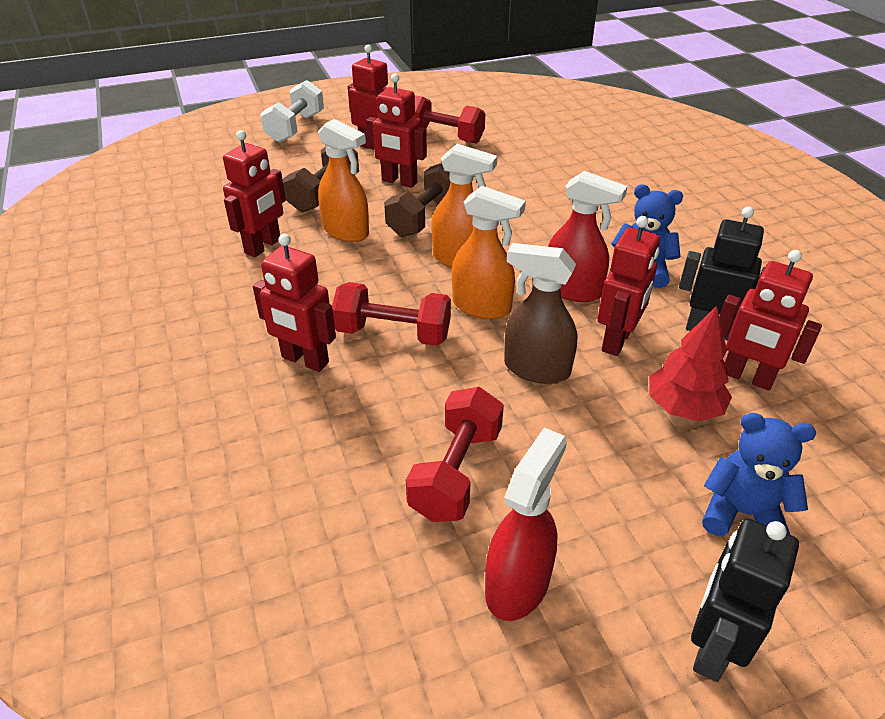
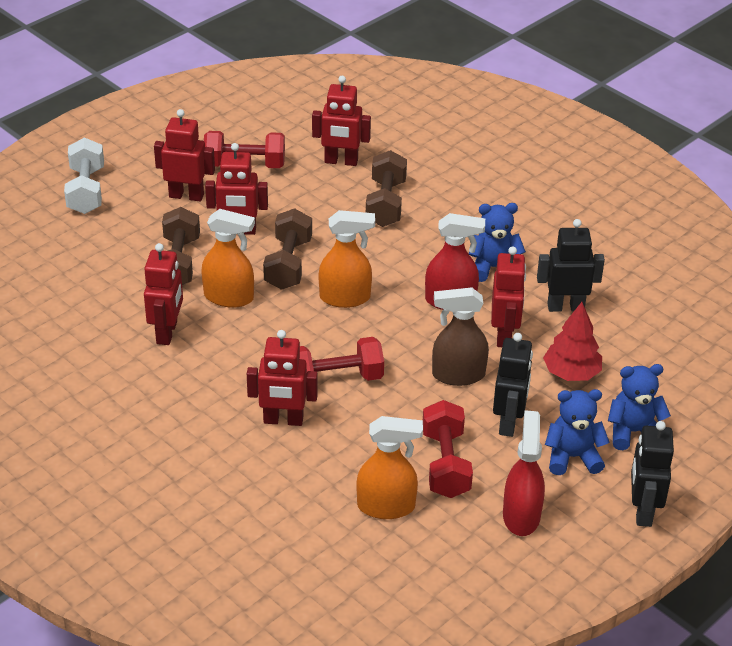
camera: 25 degrees left, 0 degrees up
orange spray bottle [452,186,526,319] -> orange spray bottle moved to [356,416,423,519]
red robot [719,250,822,391] -> red robot moved to [312,76,371,166]
none -> brown dumbbell [366,150,407,227]
none -> black robot [493,333,533,437]
none -> blue teddy bear [545,389,610,475]

